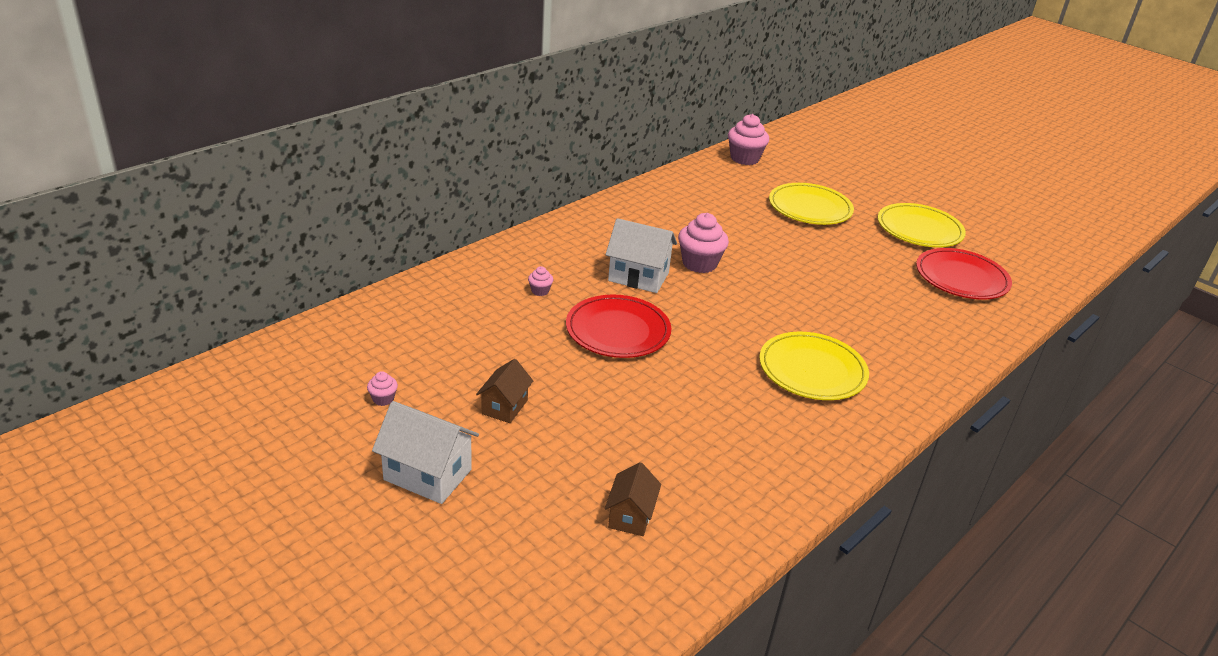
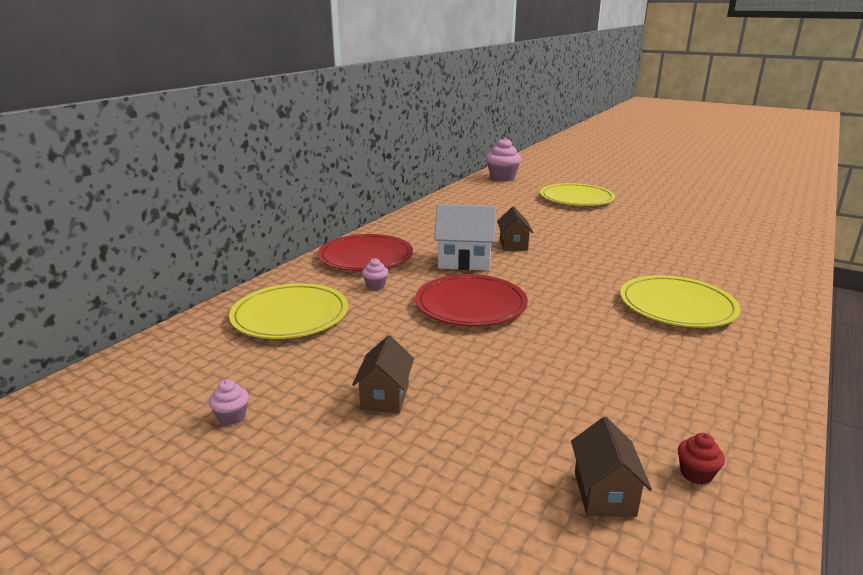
camera: 10 degrees left, 10 degrees down
white house [372,401,479,504] -> none
pink cupcake [678,213,729,273] -> brown house [497,206,533,251]
yellow plate [878,203,966,247] -> yellow plate moved to [229,283,348,339]
red plate [916,248,1012,299] -> red plate moved to [318,234,413,271]
none -> red cupcake [678,433,725,485]

